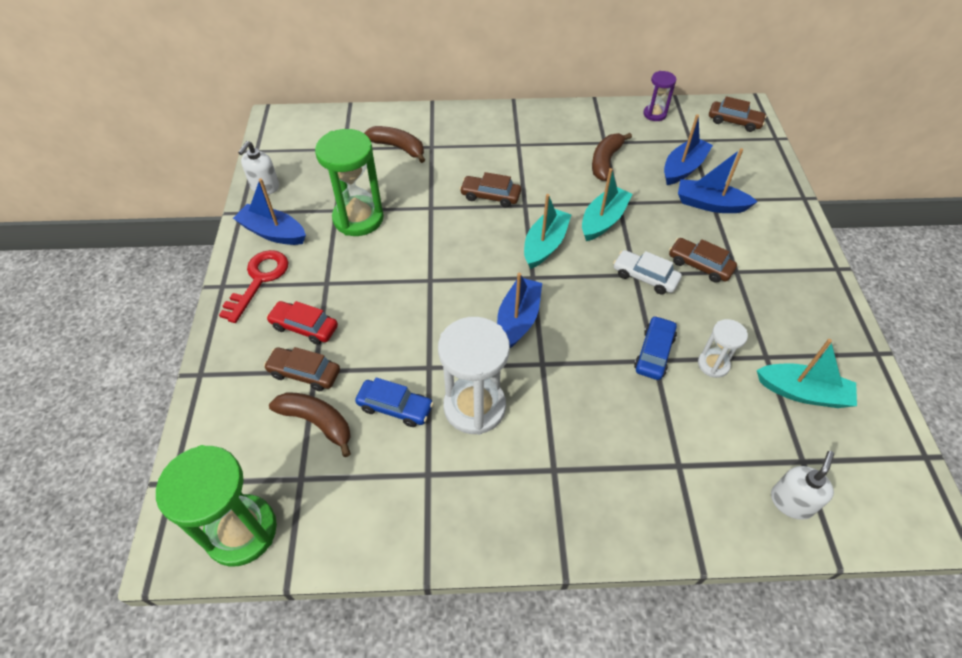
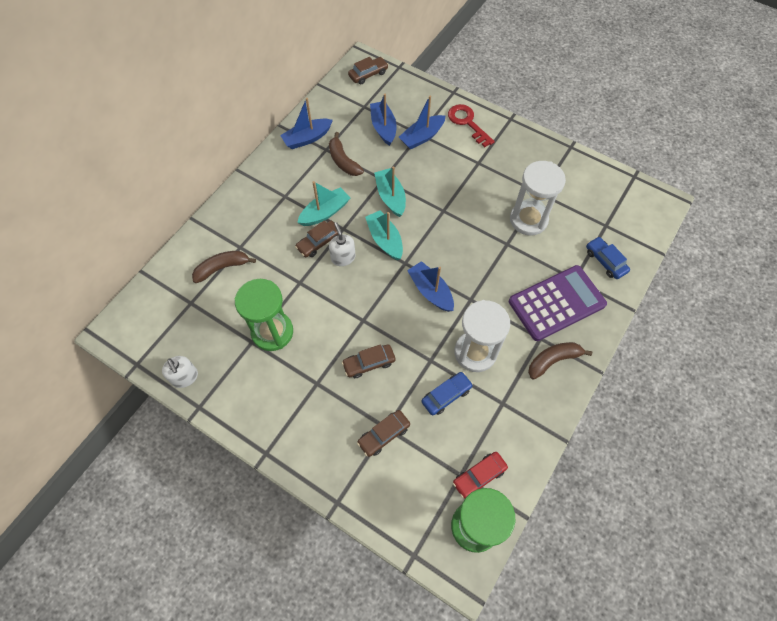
camera: 55 degrees left, 10 degrees up
red key [219,250,288,323] -> red key moved to [448,104,495,148]
blue boat [233,178,306,245] -> blue boat moved to [280,98,333,149]
red car [266,301,338,345] -> red car moved to [453,452,508,499]
brown banana [269,392,351,457] -> brown banana moved to [528,342,592,380]
white car [613,250,682,294] -> none
blue car [634,316,677,380] -> blue car moved to [586,236,630,279]
purple hourglass [644,71,676,121] -> none
brown car [669,238,737,283] -> brown car moved to [342,344,396,378]
white hourglass [698,319,748,378] -> white hourglass [510,161,566,235], size x1.90
turquoise boat [757,339,857,408] -> turquoise boat moved to [297,181,350,226]
white soap dispenser [771,451,834,520] -> white soap dispenser moved to [329,222,356,266]
none -> purple calculator [509,265,607,341]

